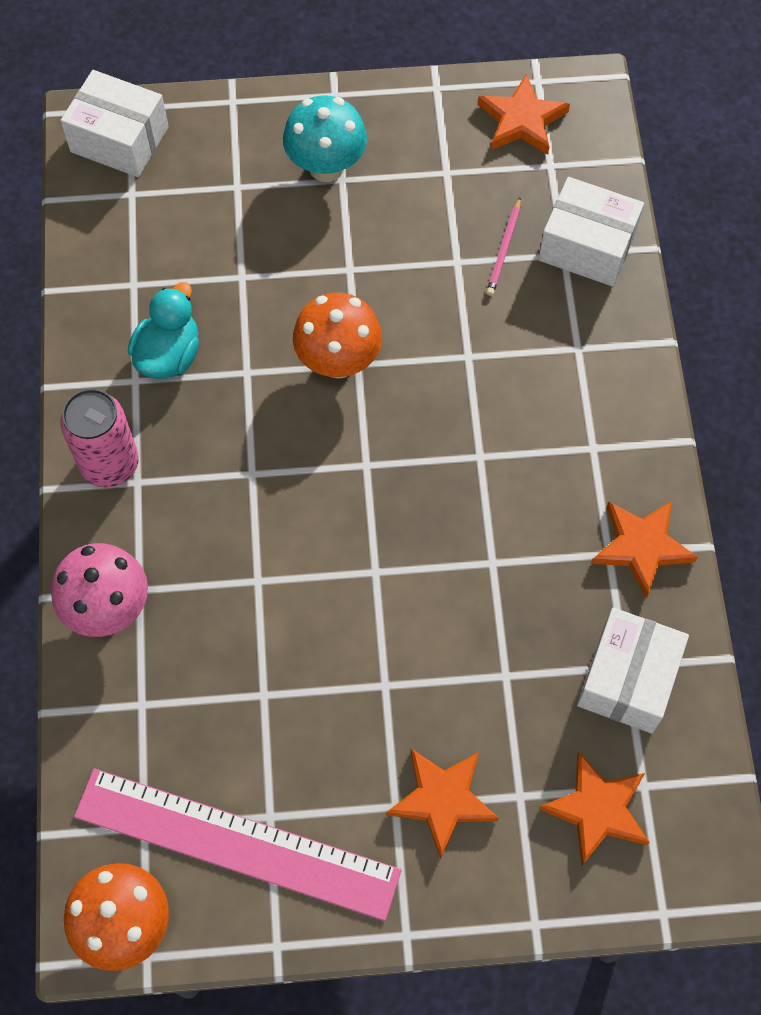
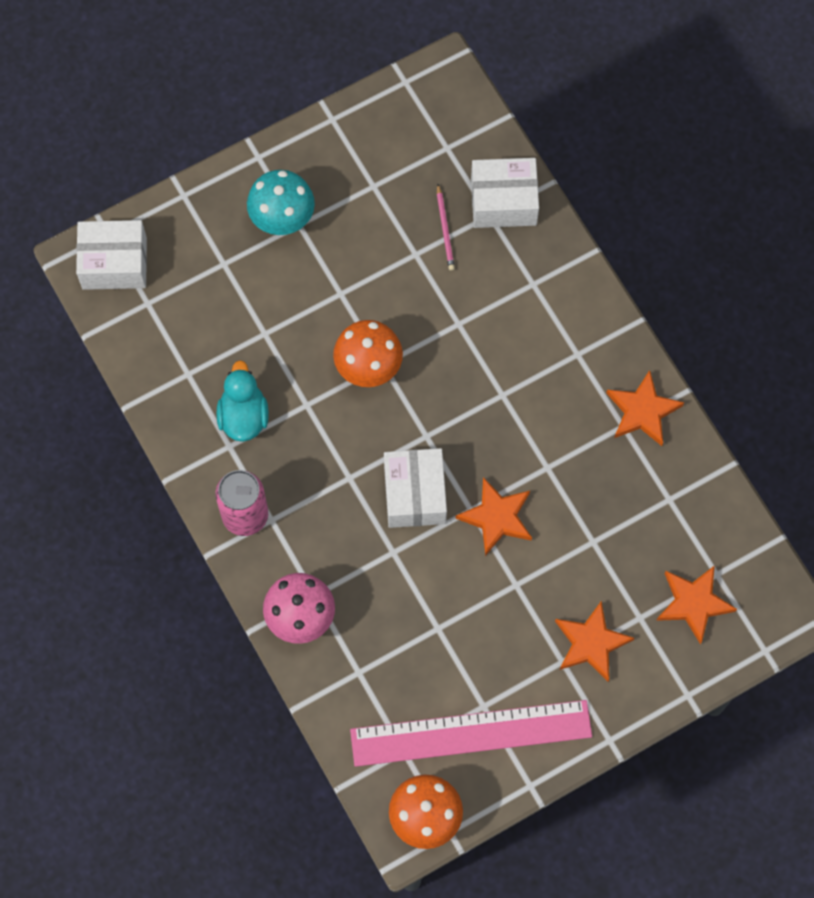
camera: 25 degrees left, 5 degrees up
orange star [478,73,570,155] -> orange star moved to [455,477,532,556]
white box [577,608,689,733] -> white box moved to [384,448,447,528]

